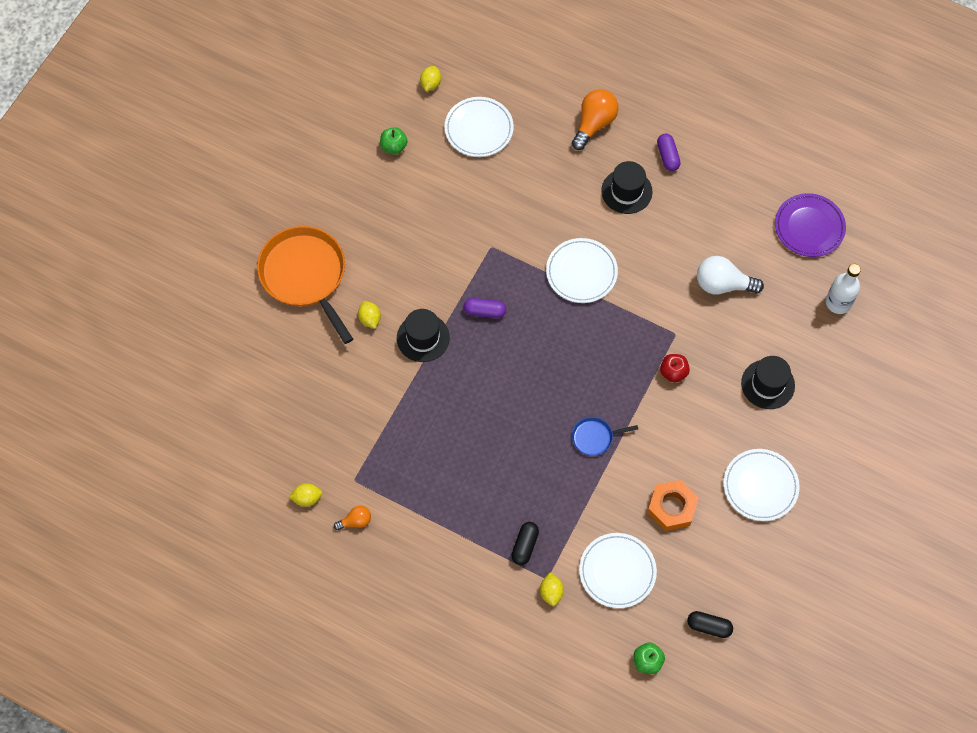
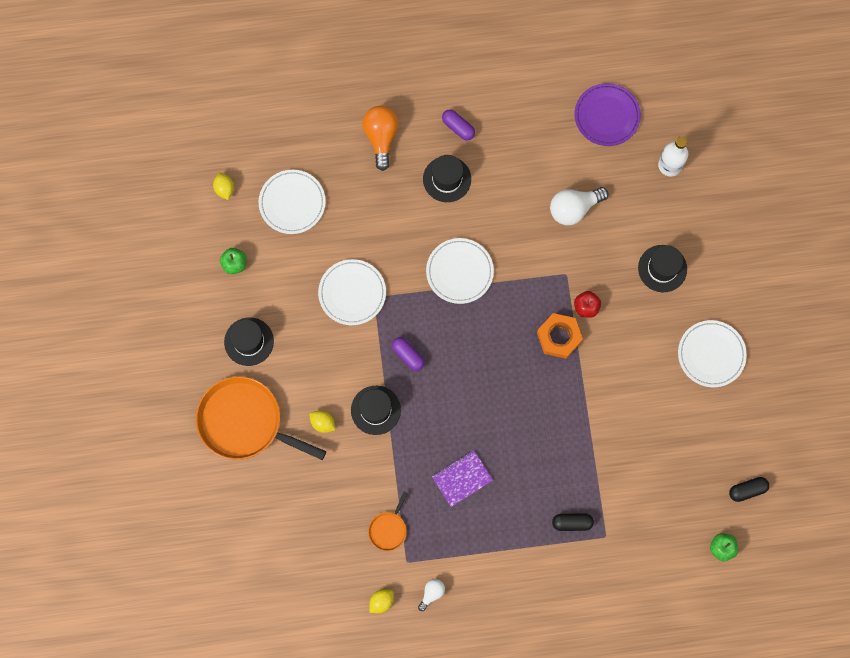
camera: 35 degrees left, 10 degrees up
orange light bulb [334,506,371,530] -> white light bulb [418,579,445,611]
purple capsule [464,298,506,318] -> purple capsule turned 75 degrees clockwise [392,337,425,371]
black capsule [511,522,539,565] -> black capsule turned 75 degrees counterclockwise [552,513,594,531]
yellow lemon [540,573,564,606] -> none
blue pan [572,417,638,456] -> none
white plate [579,533,657,608] -> white plate moved to [318,259,386,325]
orange nut [648,480,698,531] -> orange nut moved to [537,313,583,359]
none -> black hat [224,317,274,366]
none -> orange pan [368,491,408,551]
none -> purple notebook [432,451,493,507]

